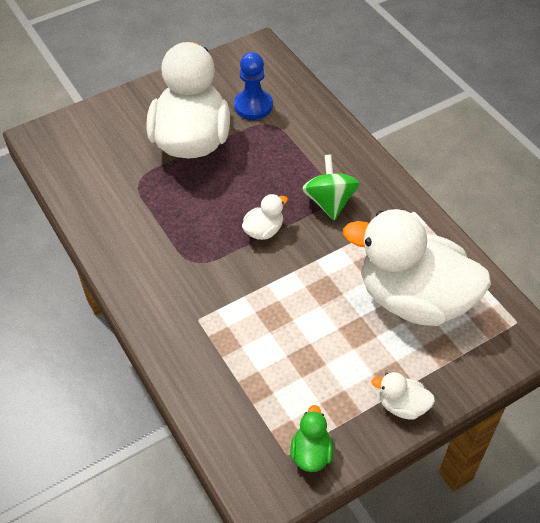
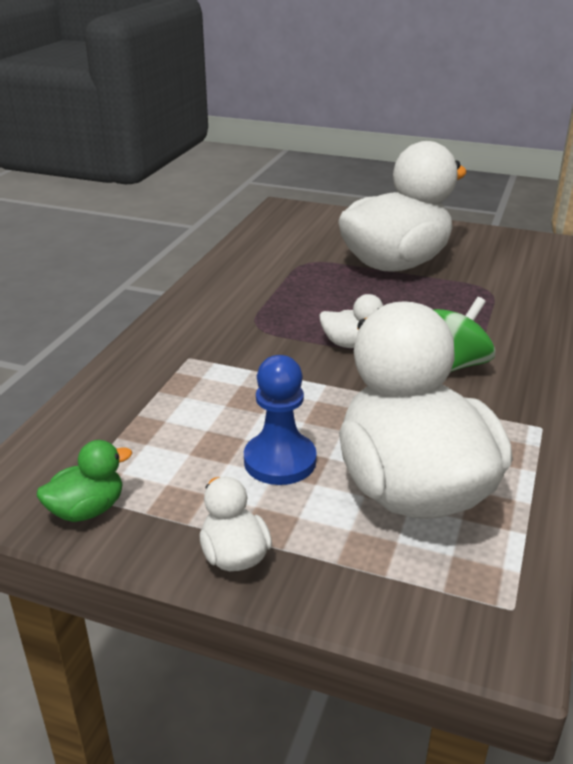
camera: 50 degrees right, 20 degrees down
blue pawn [234,52,273,120] -> blue pawn moved to [244,355,317,485]

